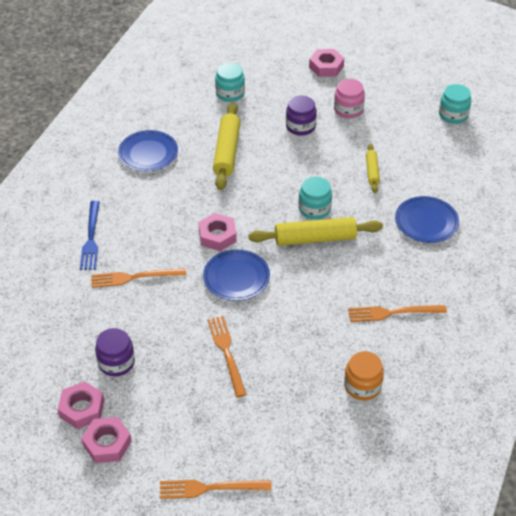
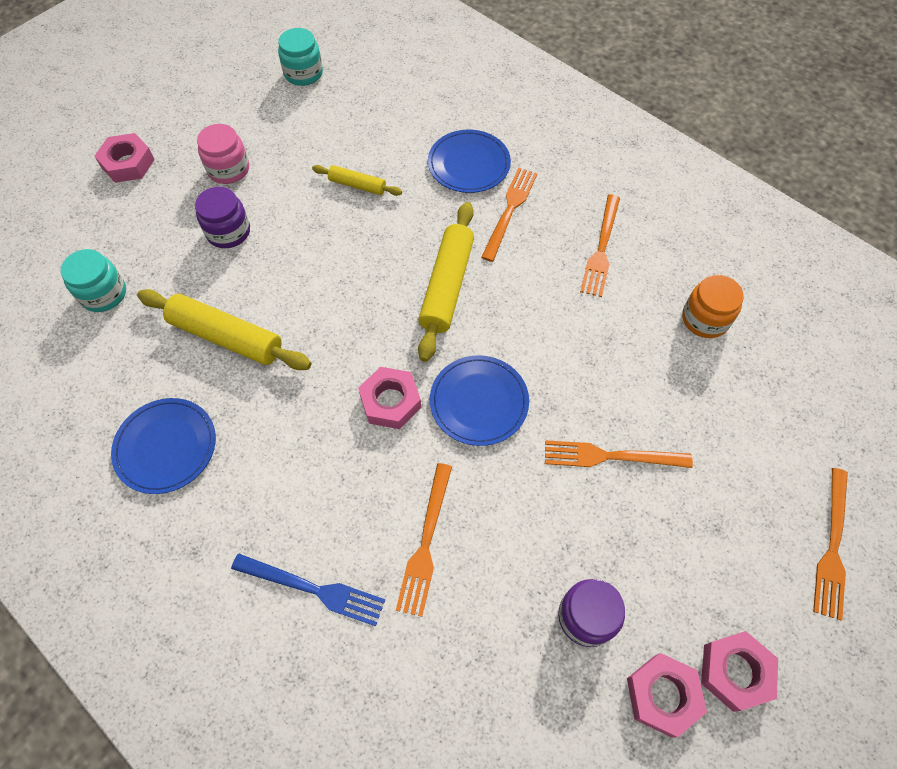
camera: 70 degrees left, 15 degrees up
turquoise jar [299,176,332,219] -> none
none -> orange fork [481,168,537,262]

